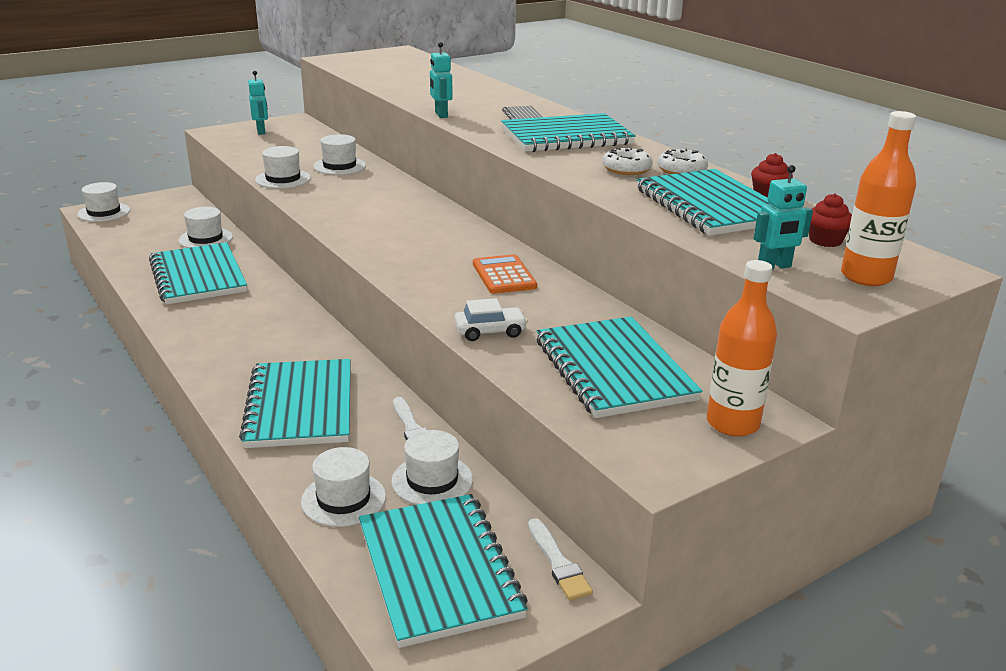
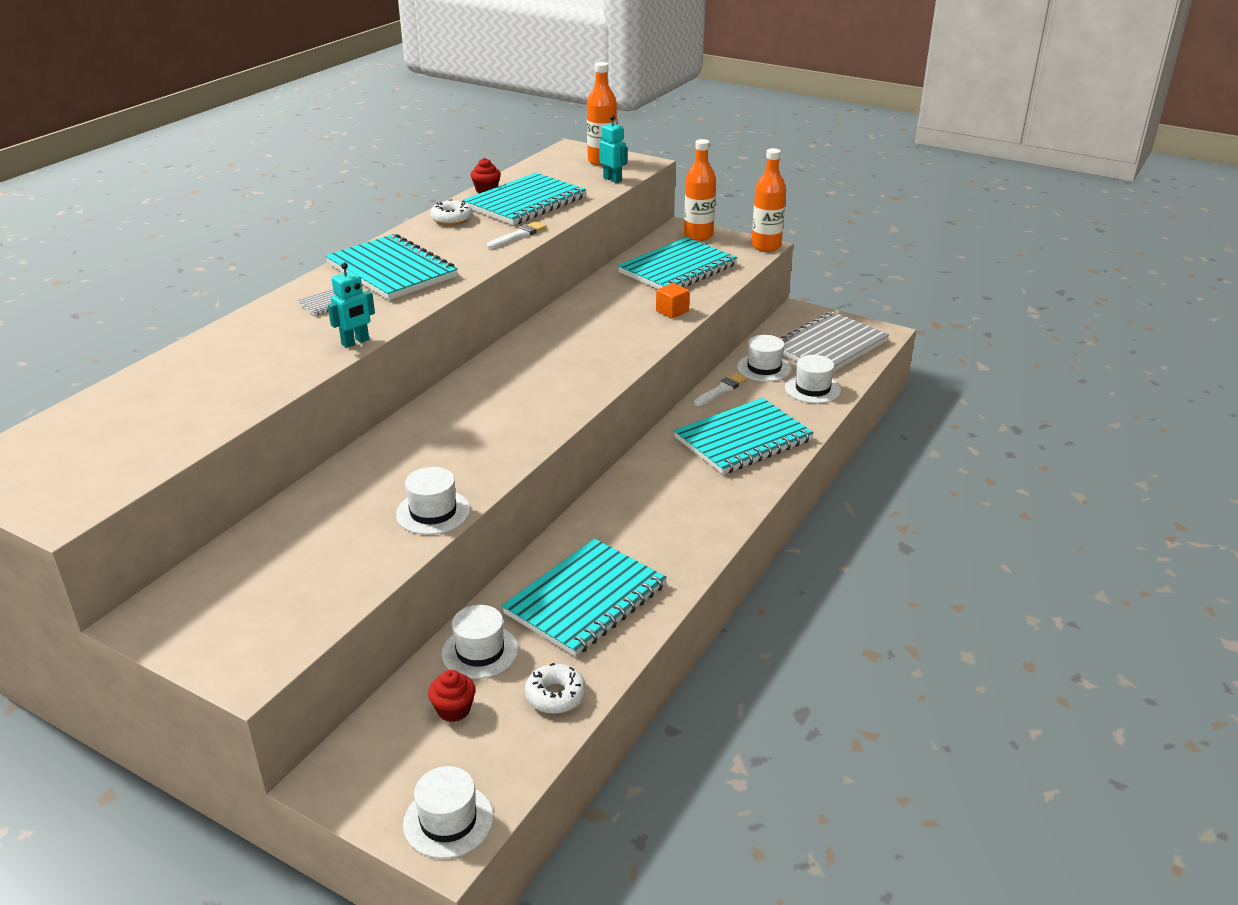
camera: 115 degrees left, 5 degrees up
turquoise robot [248,71,268,135] -> none
white hat [313,134,366,175] -> none
turquoise notebook [359,494,528,648] -> grey notebook [781,312,889,372]
white car [454,298,528,341] -> orange cube [656,283,690,319]
orange calculator [473,254,537,294] -> none
white brush [528,518,593,601] -> white brush moved to [487,221,547,249]
white donut [602,147,653,175] -> white donut moved to [525,663,586,714]
red cupcake [809,193,852,247] -> red cupcake moved to [428,670,475,722]
none -> orange bottle [752,148,786,252]

